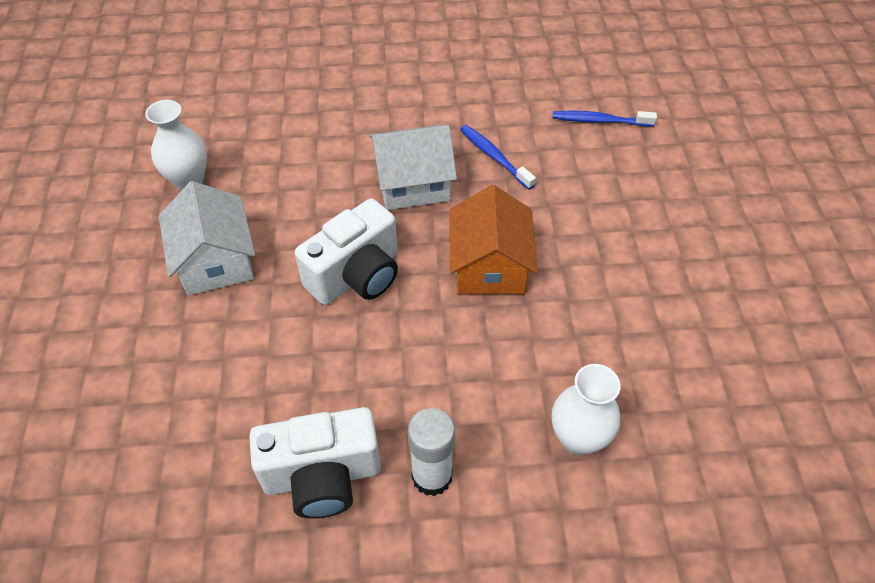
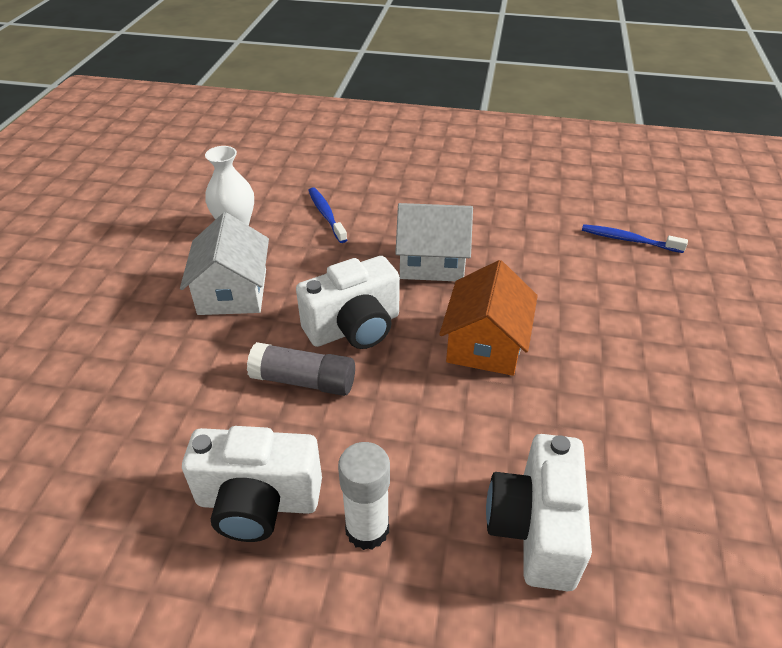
camera: 15 degrees right, 10 degrees down
blue toothbrush [460,125,536,190] -> blue toothbrush moved to [308,187,347,243]
white vase [552,364,621,455] -> white camera [486,434,592,591]
none -> grey glue stick [247,342,355,396]

